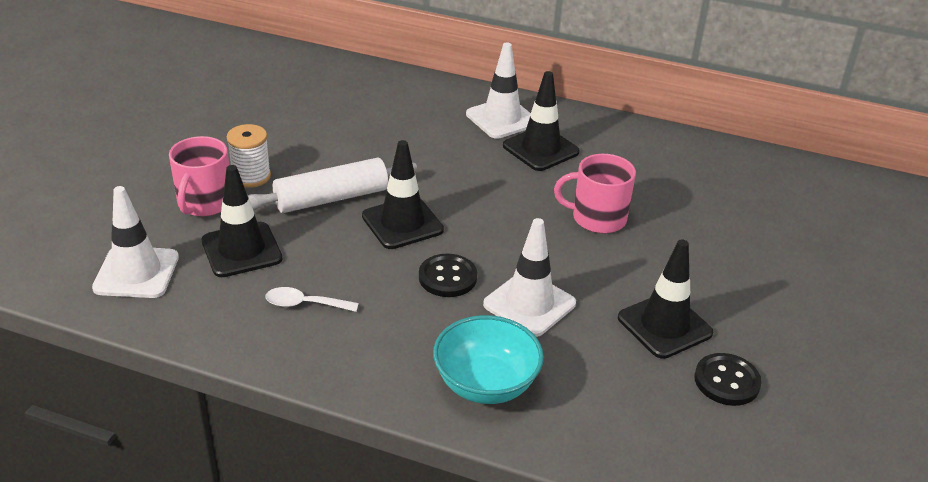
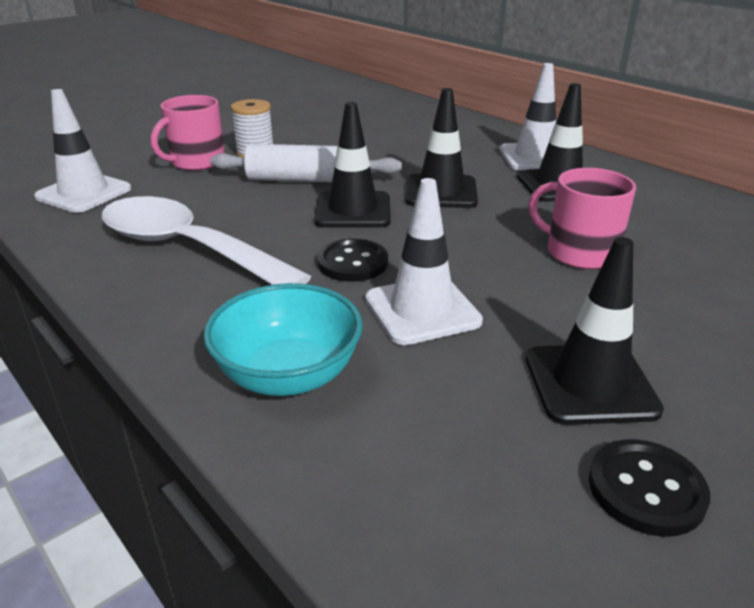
camera: 30 degrees right, 5 degrees down
black traffic cone [202,165,283,277] -> black traffic cone moved to [406,88,478,208]
white spoon [265,287,359,312] -> white spoon [102,196,312,285], size x2.44

